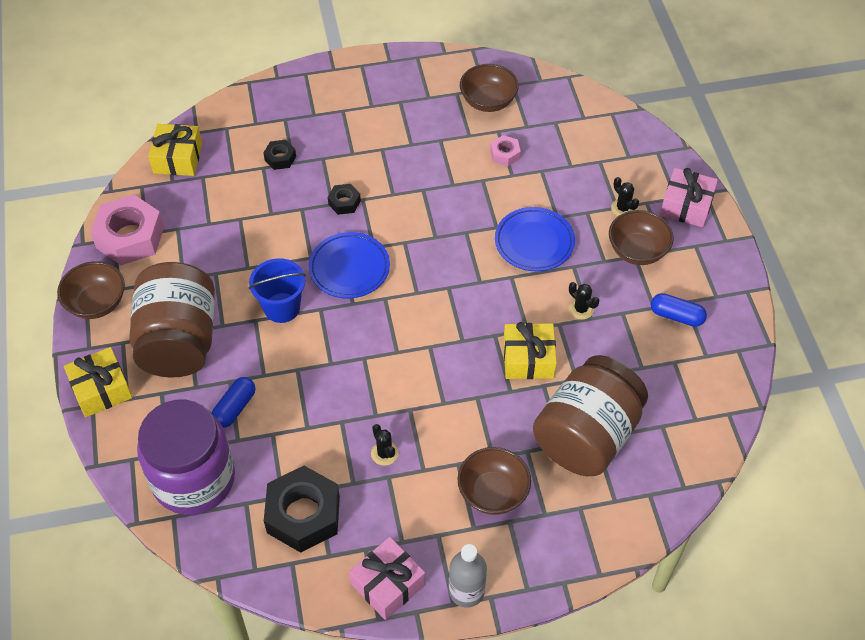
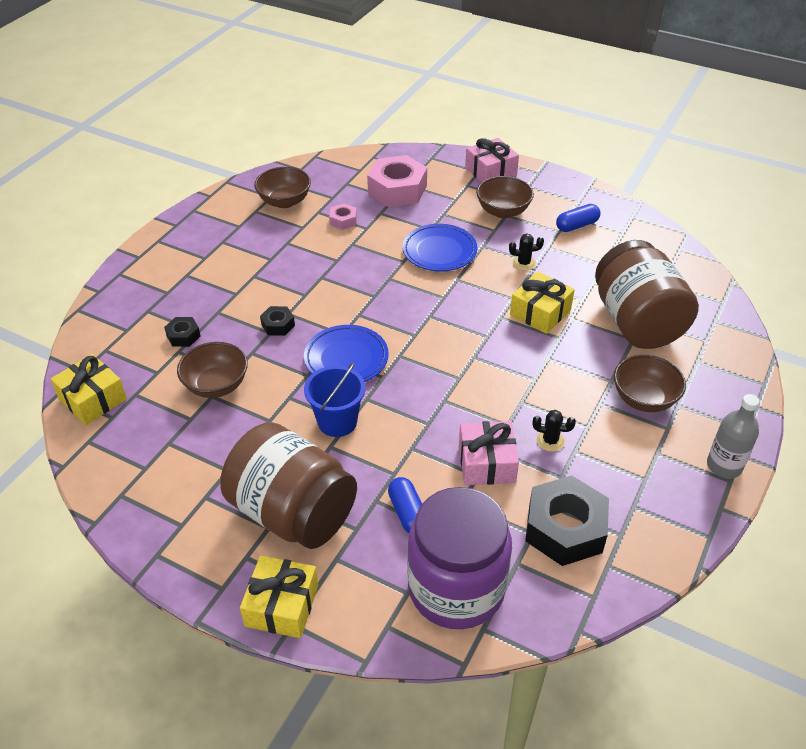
camera: 50 degrees left, 10 degrees down
brown bowl [57,261,125,319] -> brown bowl moved to [177,342,248,398]
pink nut [90,195,164,265] -> pink nut moved to [367,155,427,207]
pink gift [349,537,425,620] -> pink gift moved to [459,421,519,485]
black cactus [611,177,639,216] -> none

